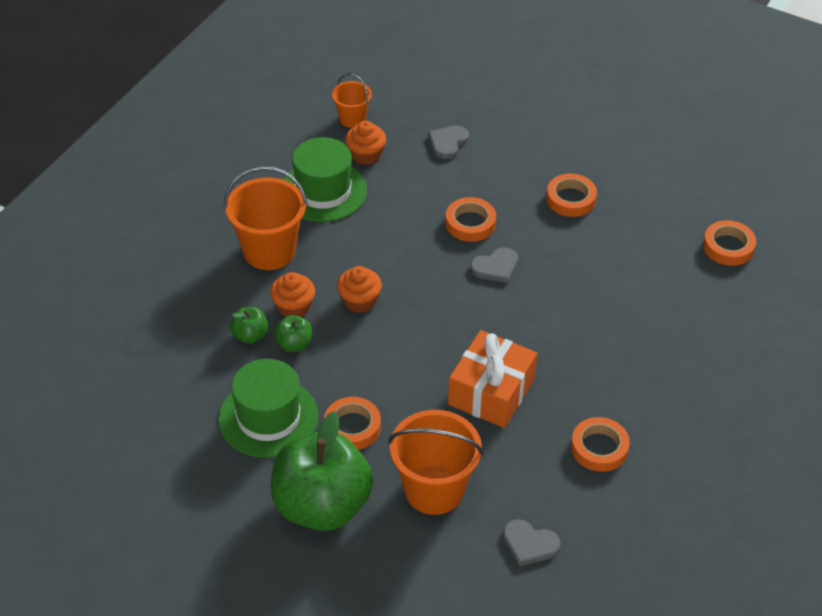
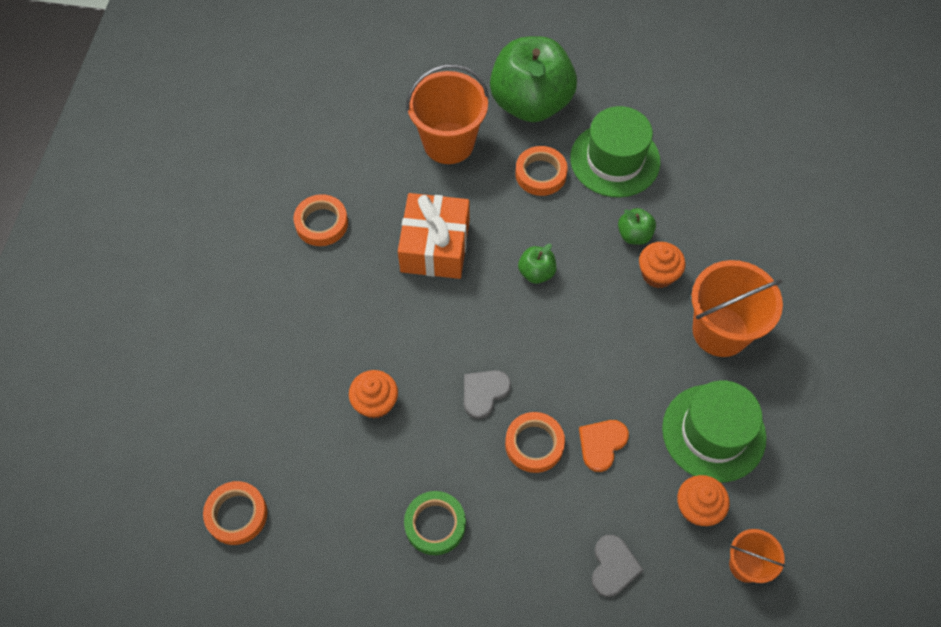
camera: 160 degrees right, 15 degrees up
green apple [230,307,268,344] -> green apple moved to [518,244,556,284]
orange cupcake [337,266,382,313] -> orange cupcake moved to [349,370,398,419]
grey heart [503,519,560,566] -> none
orange tape [546,173,597,217] -> green tape [404,491,466,555]
none -> orange heart [579,420,629,472]

